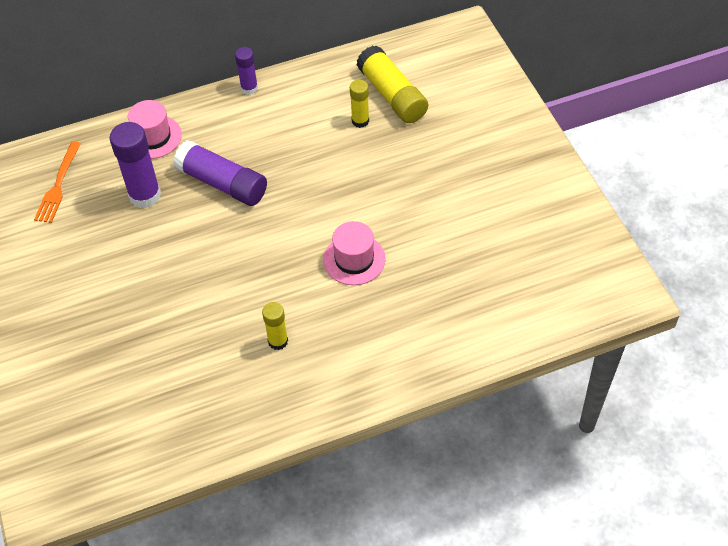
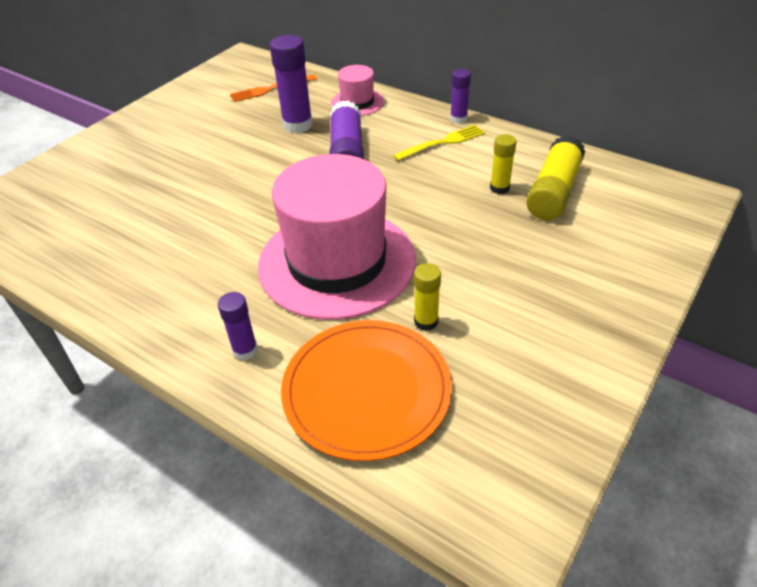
camera: 55 degrees right, 10 degrees down
yellow glue stick [262,302,288,350] -> yellow glue stick moved to [414,263,441,331]
pink hat [323,221,386,285] -> pink hat [258,154,416,320], size x2.21
none -> purple glue stick [218,292,258,360]
none -> orange plate [281,320,452,461]
none -> yellow fork [393,125,485,161]

